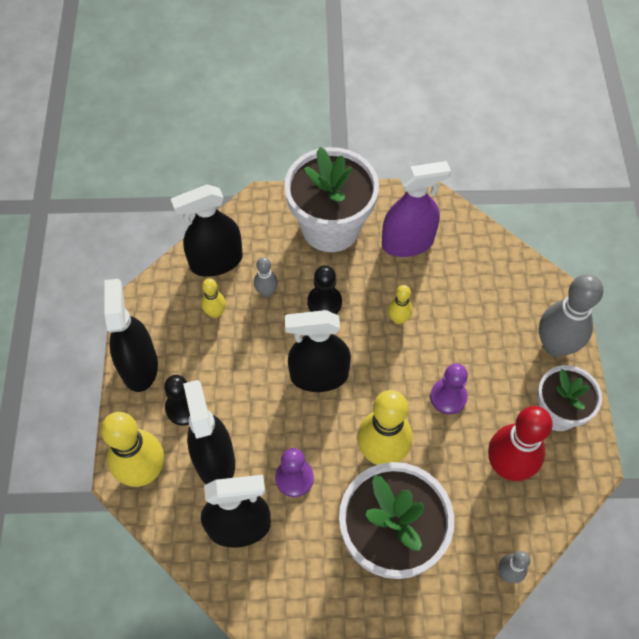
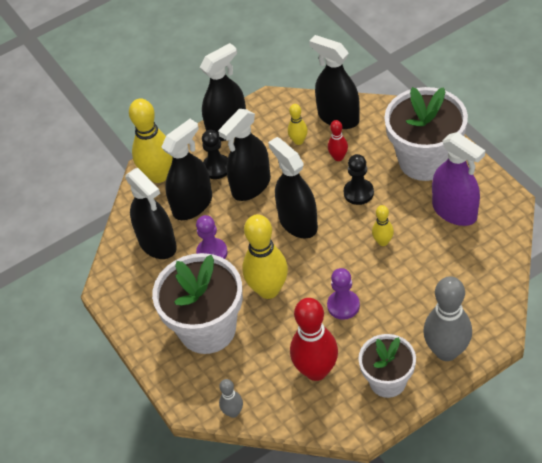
camera: 65 degrees right, 10 degrees down
grey bowling pin [254,257,278,297] -> red bowling pin [328,120,348,161]
none -> black spray bottle [218,109,271,201]

